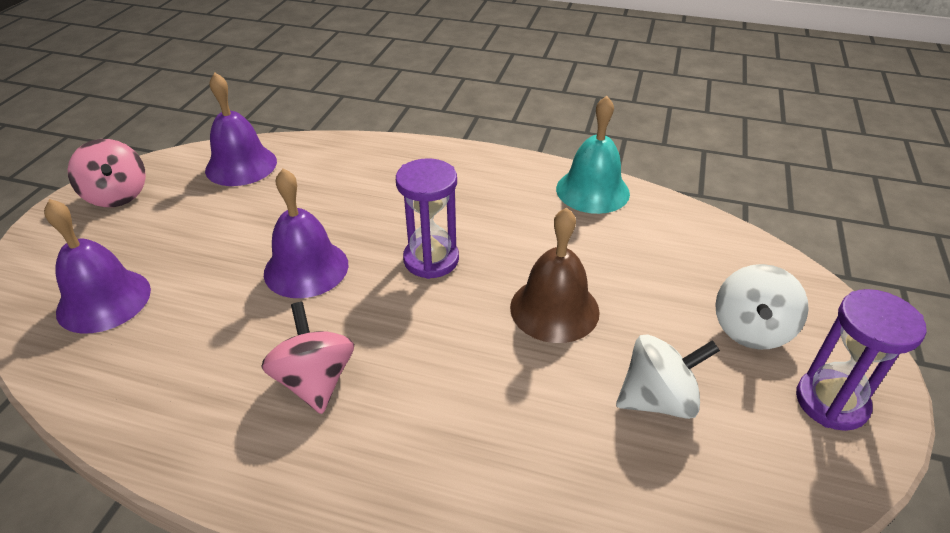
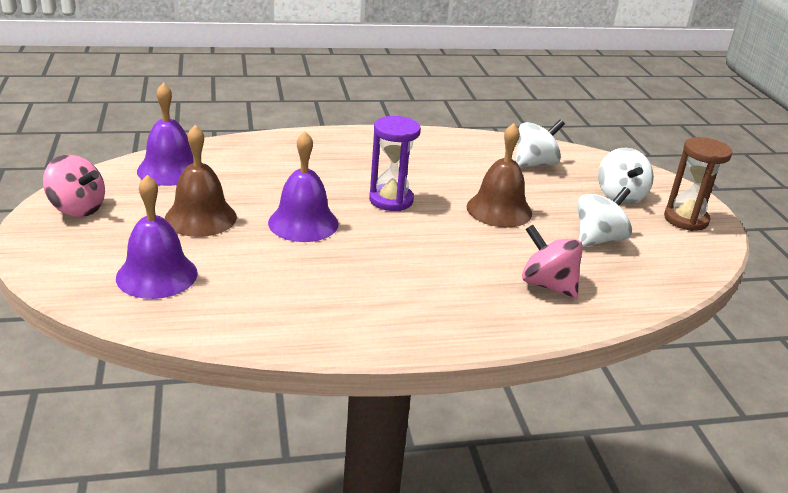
camera: 30 degrees left, 10 degrees down
pink spinning top [261,302,354,414] -> pink spinning top moved to [522,225,583,299]
turquoise bell [556,96,630,214] -> none
purple hourglass [796,289,927,431] -> brown hourglass [664,137,732,231]
none -> brown bell [165,125,237,237]
none -> white spinning top [515,119,565,168]

